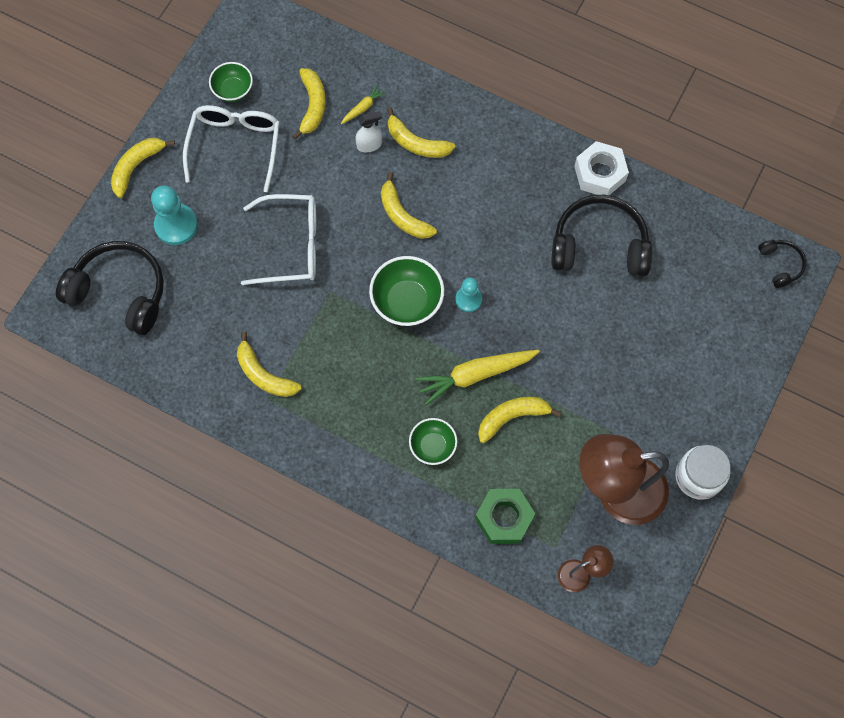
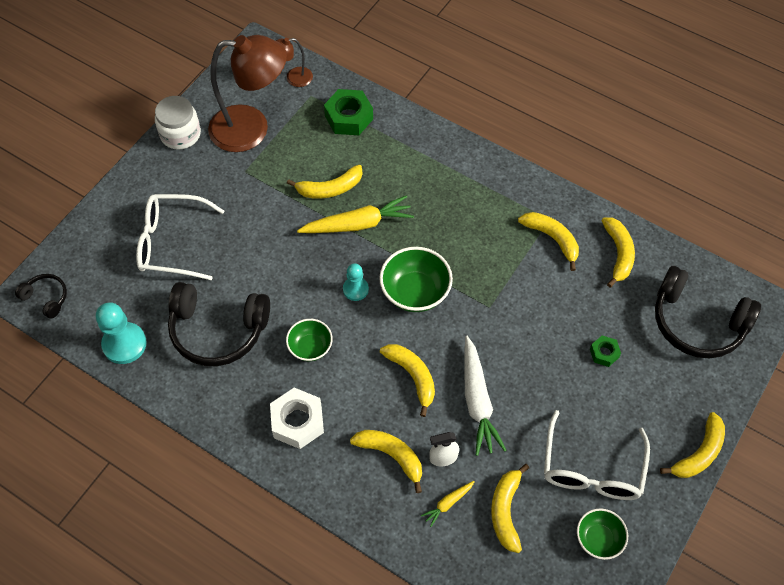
camera: 175 degrees left, 10 degrees down
turquoise pawn [151,185,198,245] -> turquoise pawn moved to [96,302,147,364]
white glasses [241,194,316,285] -> white glasses moved to [136,194,224,280]
green bowl [409,418,457,465] -> green bowl moved to [286,319,333,361]
white nut [574,141,629,195] -> white nut moved to [270,388,324,449]
black headphones [758,240,806,288] -> black headphones turned 135 degrees clockwise [15,274,67,319]
none -> white carrot [464,336,506,456]
none -> green nut [590,335,621,367]
none -> yellow banana [602,218,635,287]

